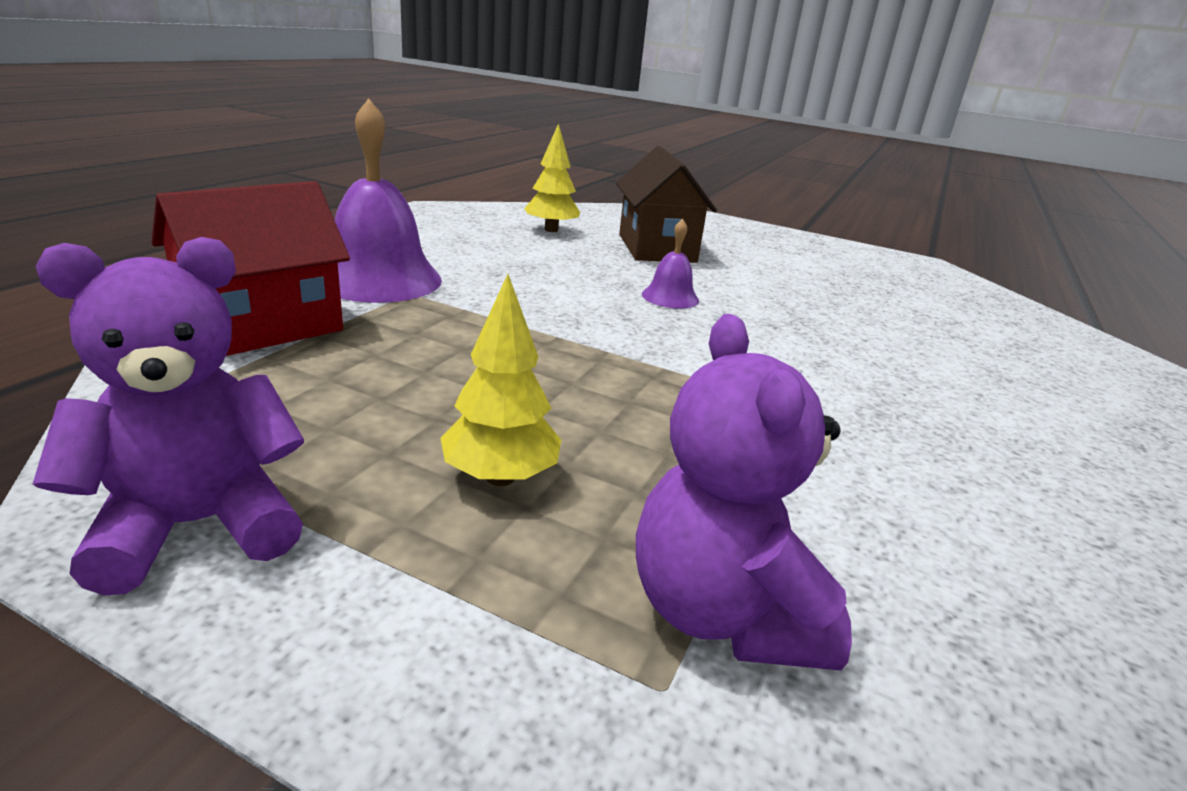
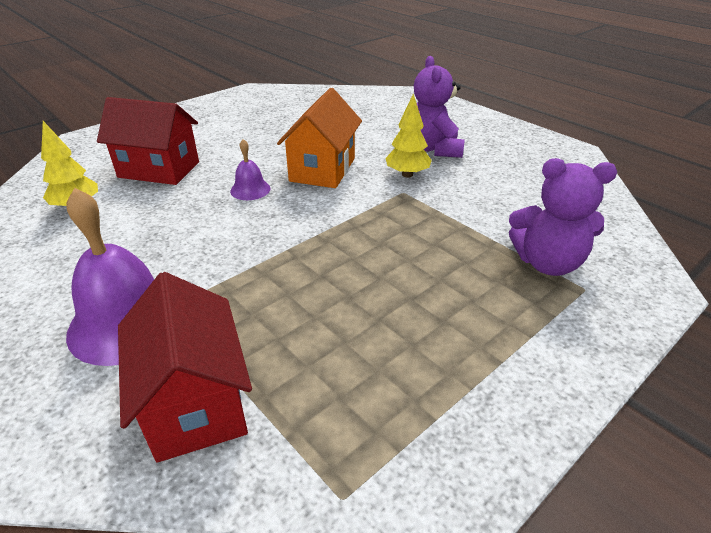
camera: 65 degrees left, 10 degrees up
purple teddy bear [33,237,304,596] -> purple teddy bear moved to [414,56,465,158]
yellow tree [441,274,561,486] -> yellow tree moved to [386,94,432,178]
brown house [616,146,717,263] -> red house [97,97,199,185]
none -> orange house [277,88,362,188]

